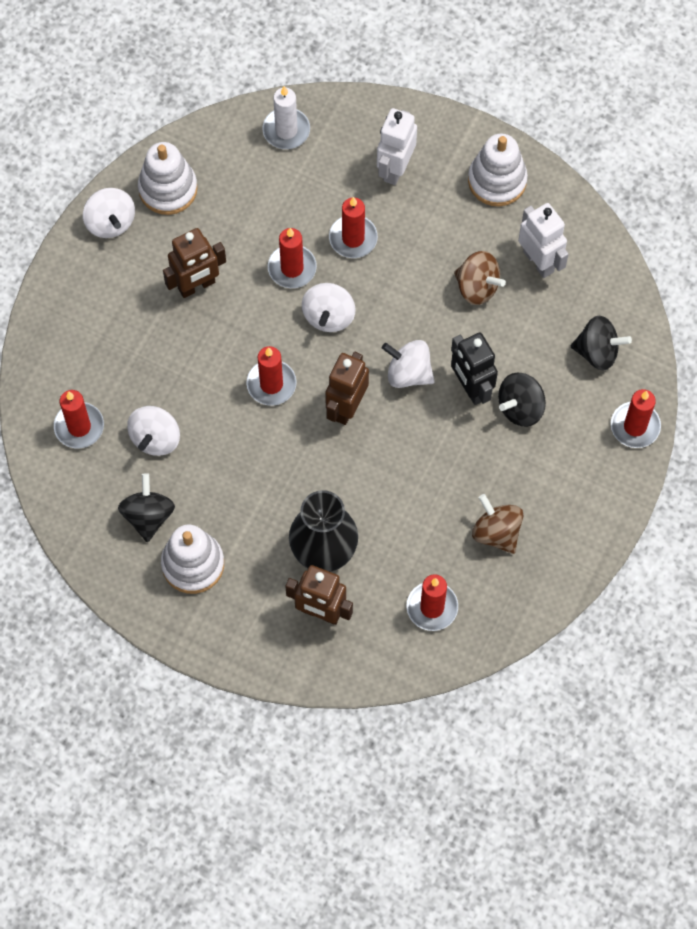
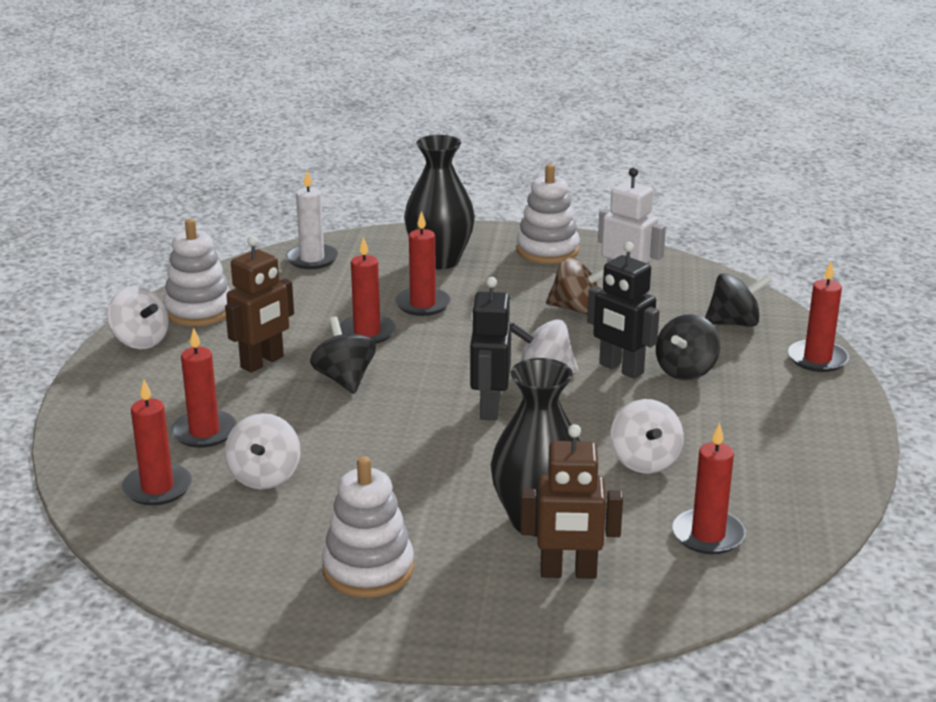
camera: 20 degrees left, 40 degrees down
black spinning top [118,473,175,542] -> black spinning top moved to [310,317,376,394]
red candle [247,346,296,406] -> red candle moved to [171,327,237,448]
white spinning top [302,283,355,332] -> white spinning top moved to [610,399,684,474]
brown robot [325,352,369,425] -> black robot [470,277,511,420]
white robot [377,108,417,185] -> black vase [404,135,475,269]
brown spinning top [472,494,523,554] -> none

